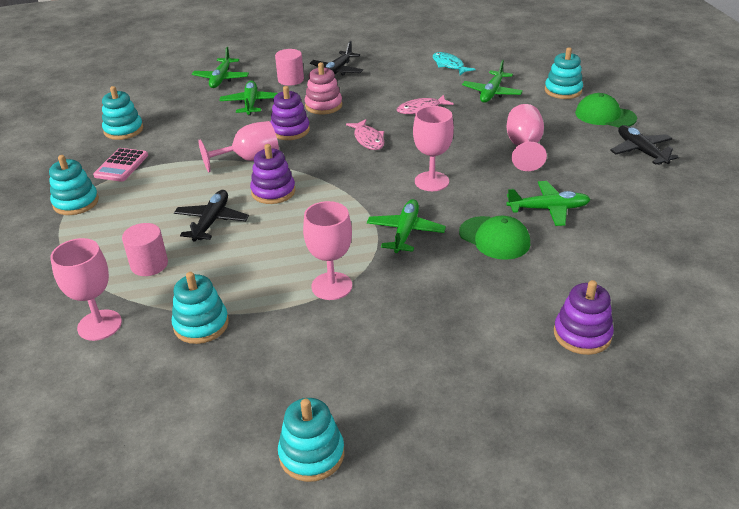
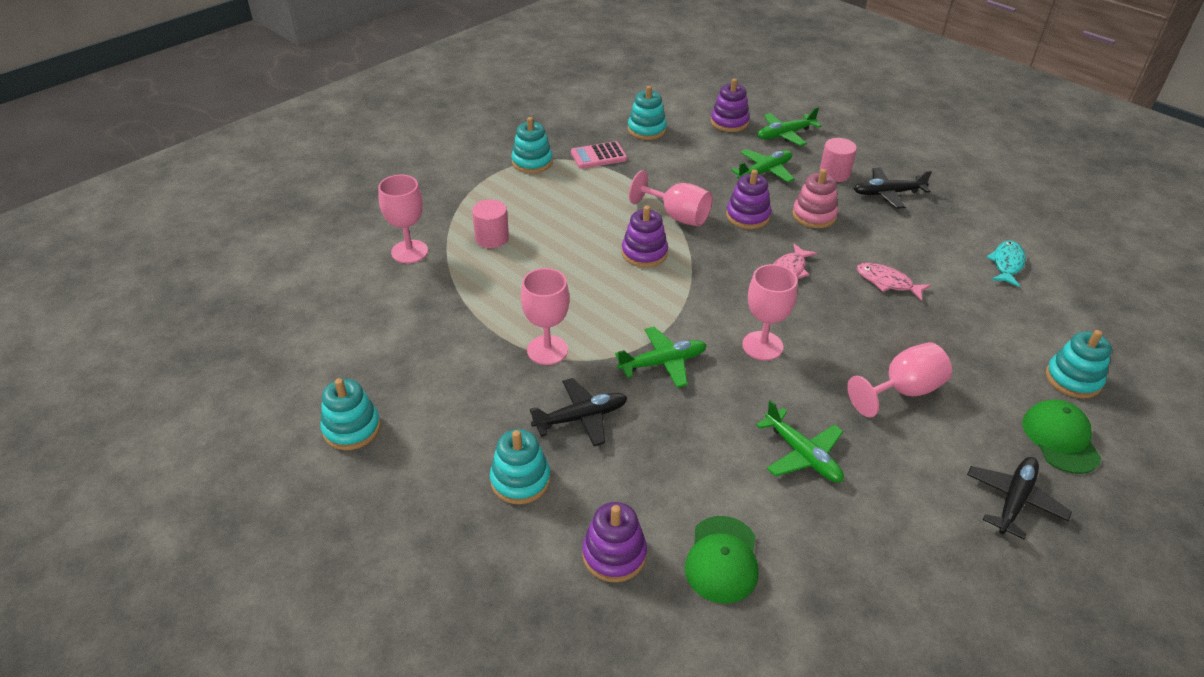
camera: 55 degrees right, 5 degrees up
turquoise stacking toy [172,272,229,344] -> turquoise stacking toy moved to [490,429,551,504]
black plane [174,190,249,242] -> black plane moved to [529,378,628,446]
green cap [459,216,530,260] -> green cap moved to [685,516,758,604]
green plane [462,60,523,103] -> none
none -> purple stacking toy [711,78,750,132]

